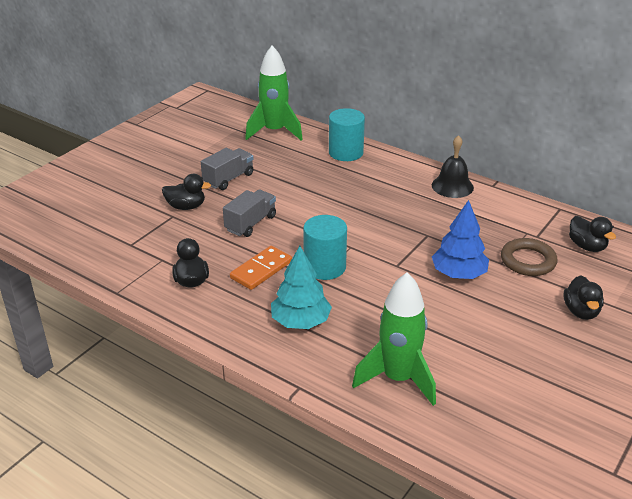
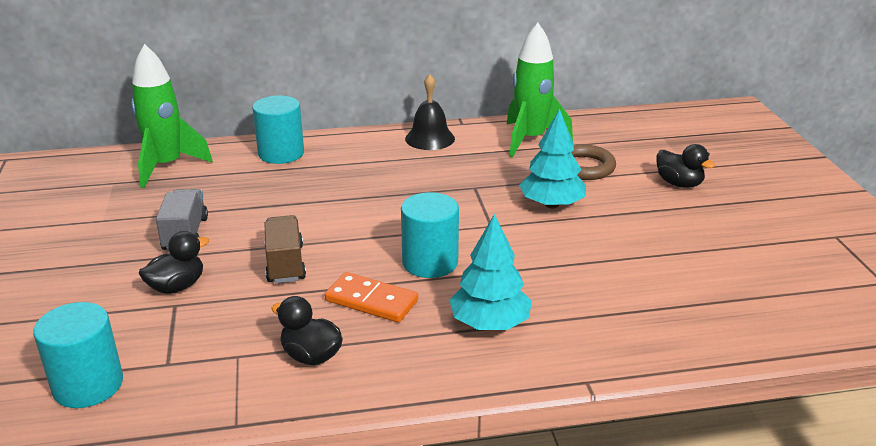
camera: 45 degrees left, 5 degrees down
grey truck [223,190,276,237] -> brown truck [264,215,306,283]
orange domino [230,246,292,290] -> orange domino turned 60 degrees counterclockwise [325,272,418,323]
green rocket [352,272,436,406] -> green rocket moved to [507,23,573,157]
blue tree [432,200,489,279] -> turquoise tree [519,109,586,208]
black duck [569,216,616,252] -> none
none -> turquoise cylinder [33,302,123,408]

